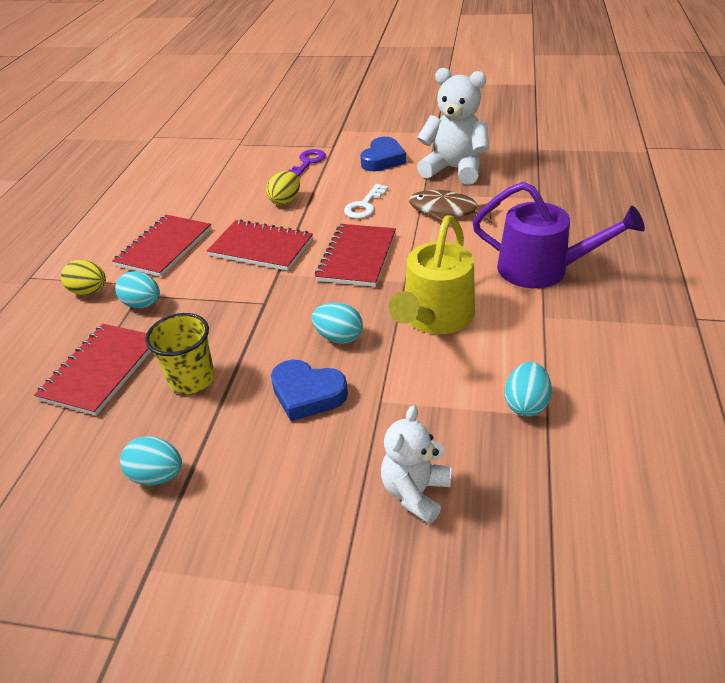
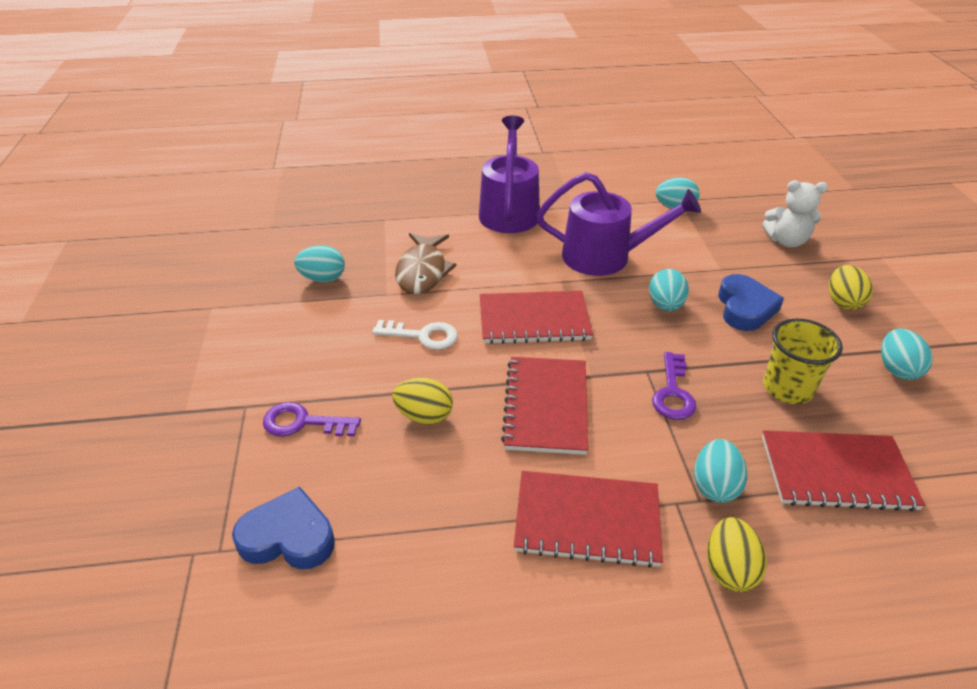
camera: 110 degrees left, 0 degrees up
blue heart [360,137,406,171] -> blue heart moved to [232,487,335,569]
yellow watering can [389,216,475,334] -> purple watering can [536,172,701,276]
white teddy bear [417,68,489,185] -> turquoise egg [294,245,345,282]
none -> purple key [652,352,696,420]
none -> yellow egg [829,265,873,310]

